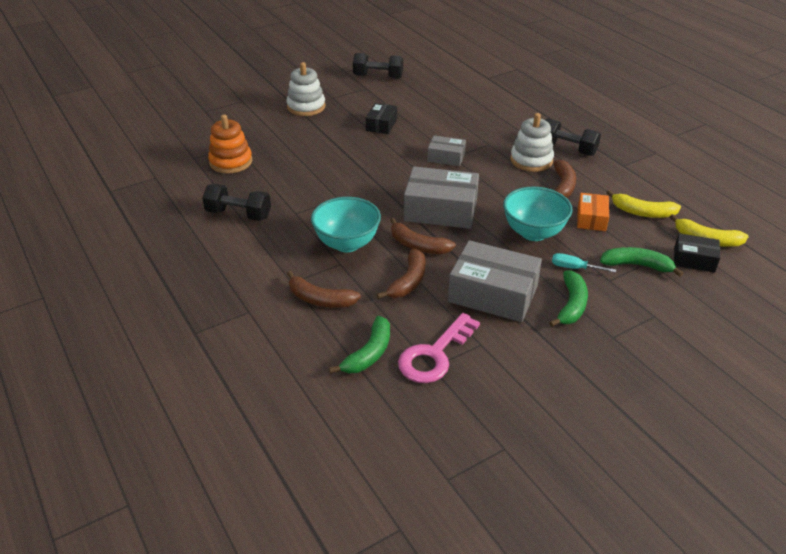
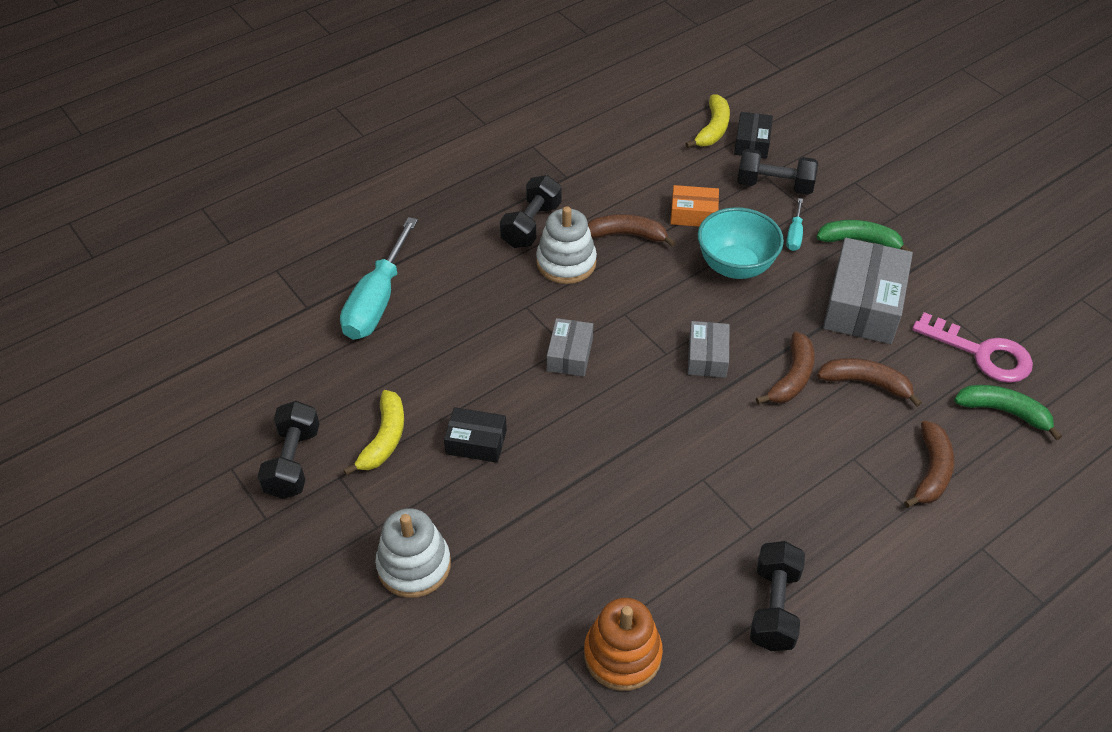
camera: 95 degrees left, 10 degrees up
turquoise bowl [311,197,381,252] -> none
grey box [404,166,479,229] -> grey box [688,321,730,378], size x0.54
green banana [600,247,684,277] -> black dumbbell [737,149,818,195]
yellow banana [606,190,681,218] -> yellow banana moved to [343,390,404,475]
none -> turquoise screwdriver [340,217,418,340]

